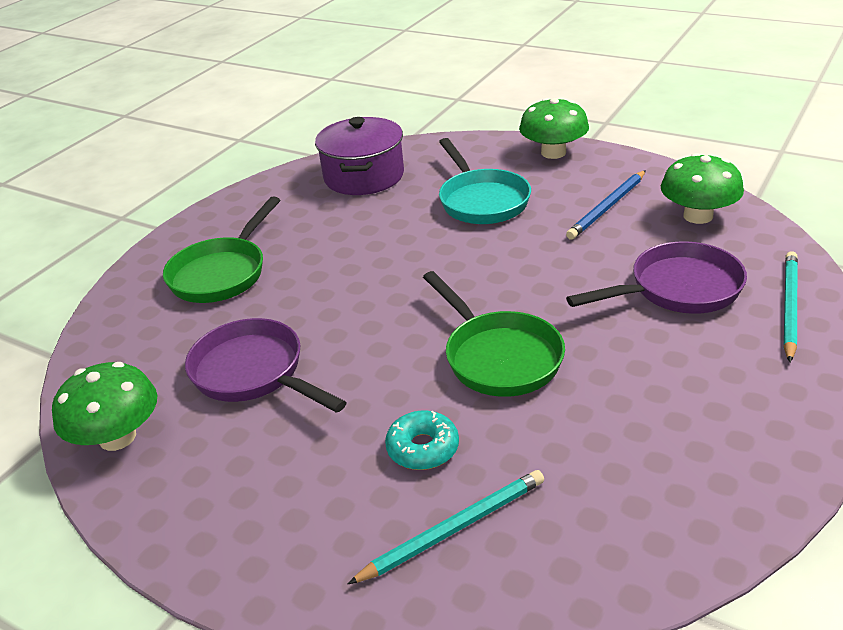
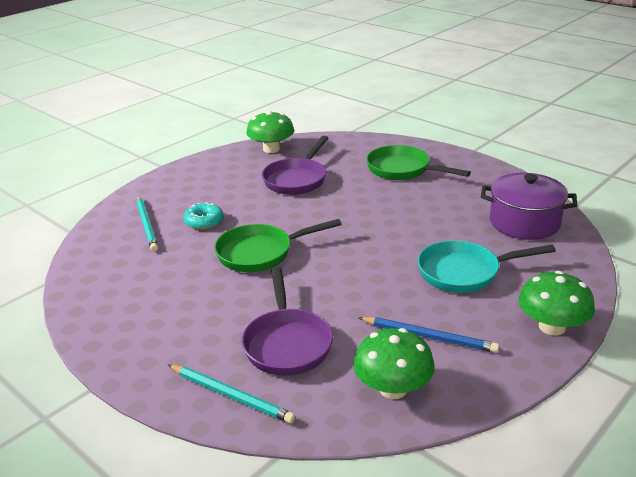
camera: 100 degrees right, 5 degrees down
purple pan [185,318,347,413] -> purple pan turned 150 degrees clockwise [262,136,328,195]
blue pencil [566,170,646,240] -> blue pencil turned 150 degrees clockwise [359,317,499,353]

